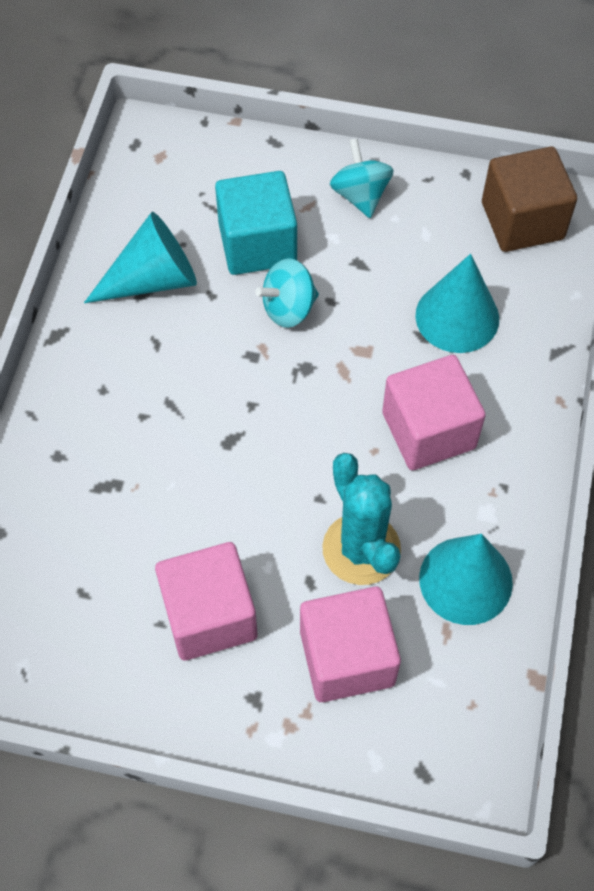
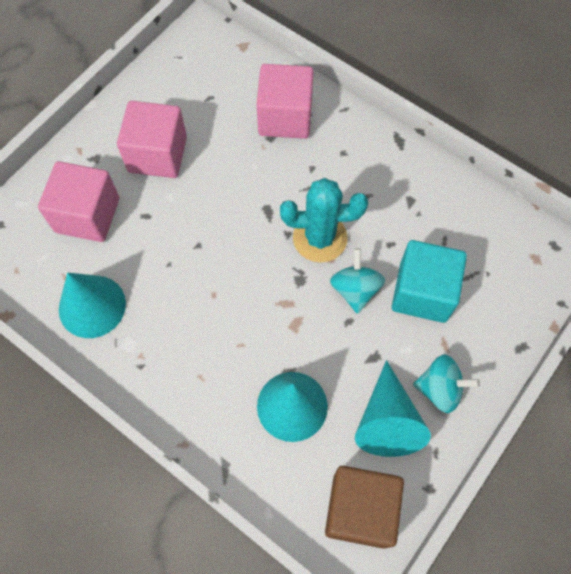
camera: 115 degrees right, 5 degrees up
turquoise cone [84,212,197,303] -> turquoise cone moved to [355,360,431,457]
turquoise cactus [322,453,401,585] -> turquoise cactus moved to [280,178,368,263]
pink cube [382,355,486,470] -> pink cube moved to [256,64,314,139]

